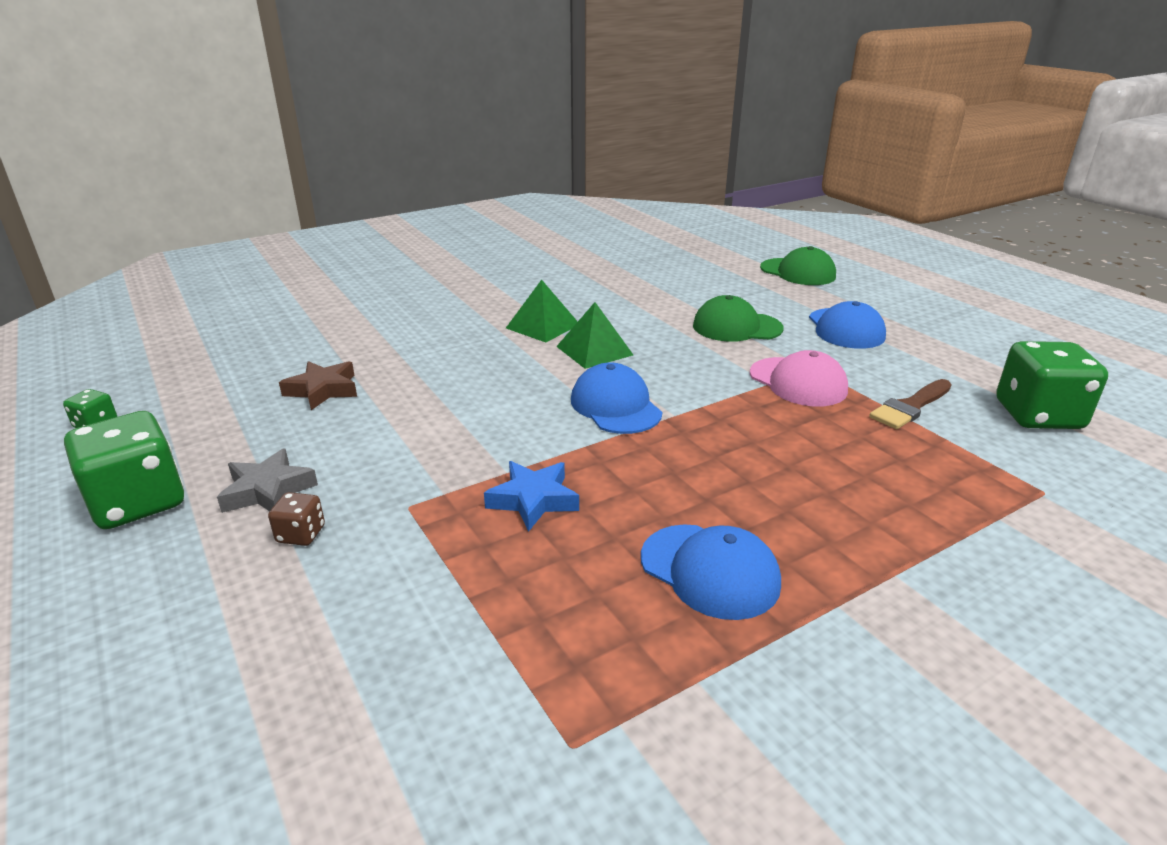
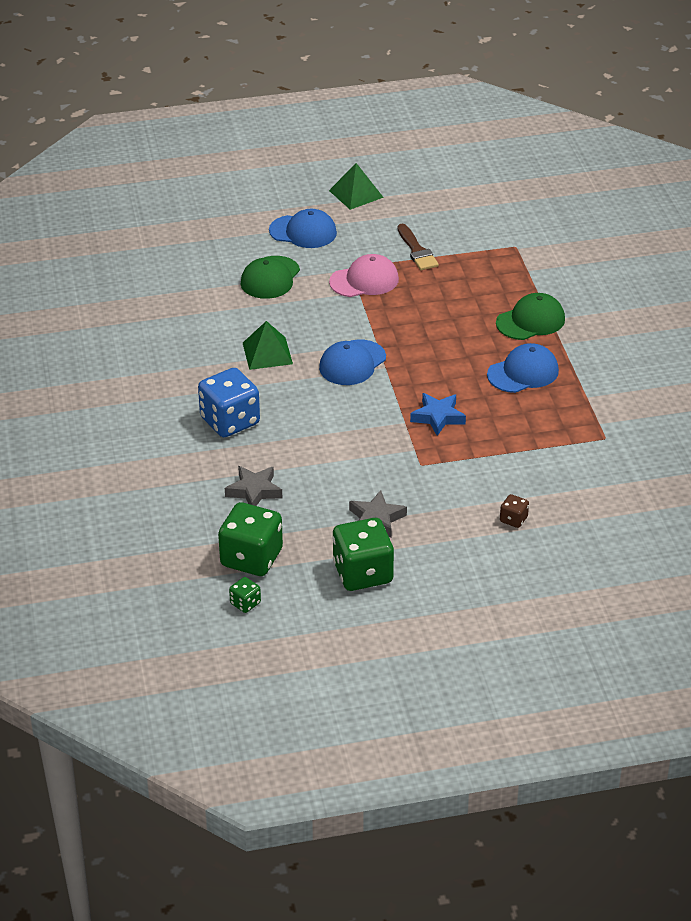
camera: 70 degrees left, 10 degrees up
brown dice [268,492,325,546] -> brown dice moved to [500,494,529,528]
brown star [279,361,357,410] -> grey star [225,466,282,506]
green pyramid [506,280,578,342] -> green pyramid moved to [329,163,384,210]
blue cap [571,362,662,434] -> blue cap turned 45 degrees counterclockwise [319,340,386,385]
green cap [760,246,836,285] -> green cap moved to [496,293,565,340]
green dice [996,341,1108,429] -> green dice moved to [218,502,283,576]
none -> blue dice [198,368,260,437]

